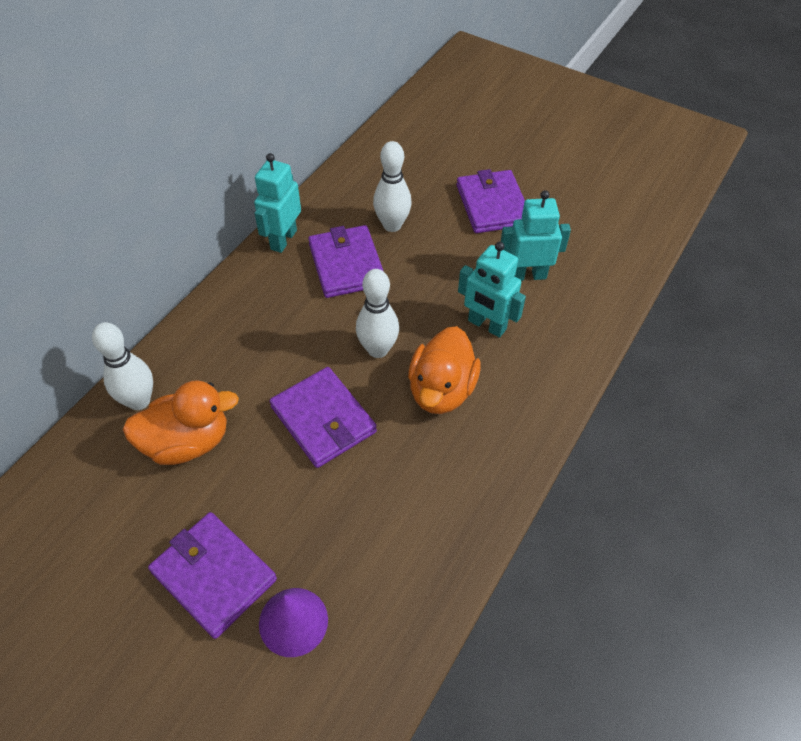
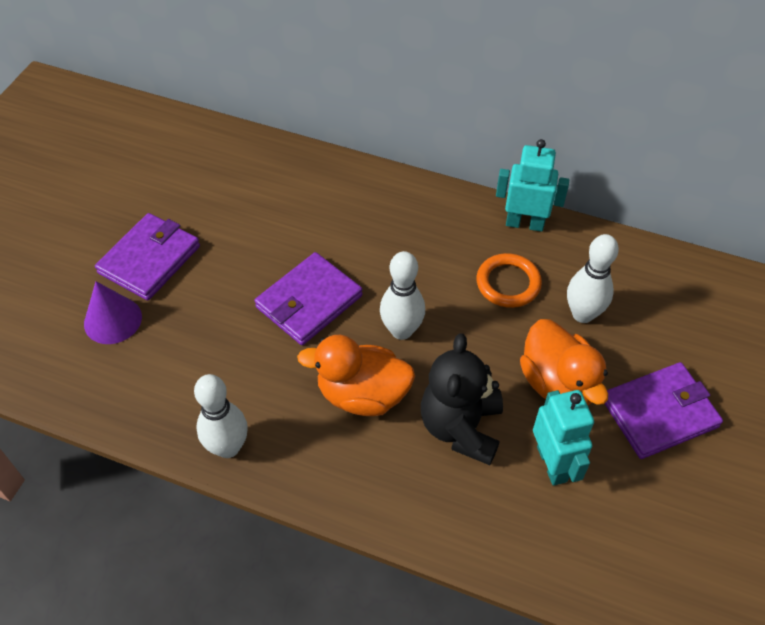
camera: 80 degrees right, 0 degrees up
white bowling pin [92,322,153,410] -> white bowling pin moved to [194,374,248,458]
orange duck [123,380,239,465] -> orange duck moved to [520,319,608,405]
purple wallet [308,225,383,298] -> orange ring [476,253,542,308]
turquoise robot [458,242,526,338] -> black teddy bear [421,333,503,465]

